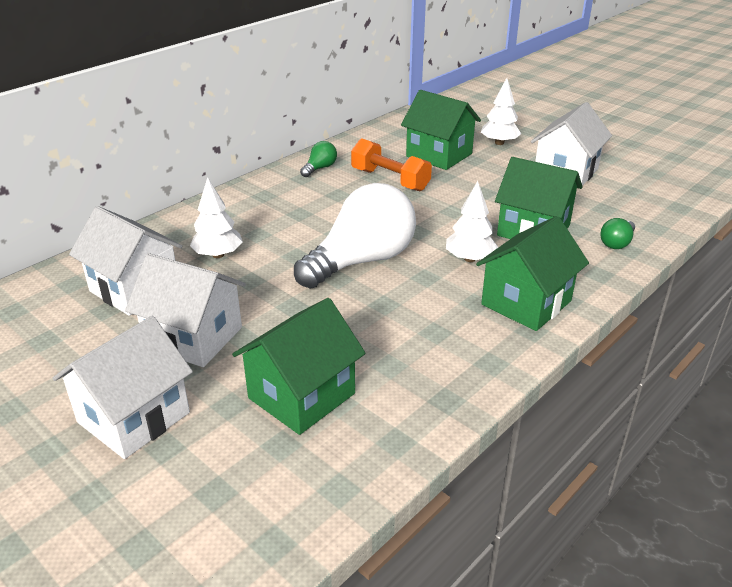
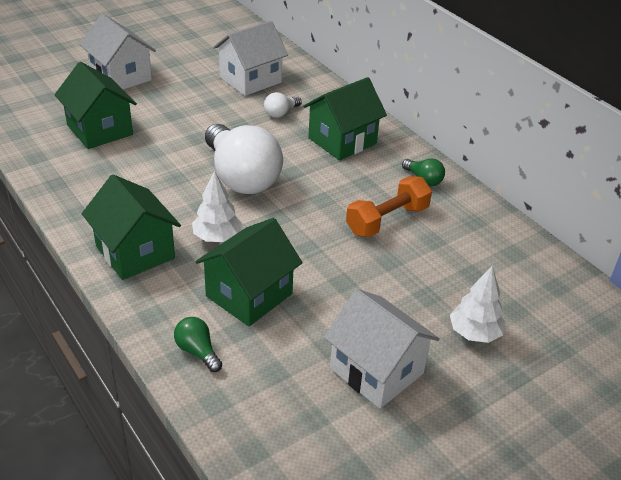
camera: 100 degrees right, 5 degrees up
white house [125,253,246,367] -> none
white tree [190,177,243,258] -> white light bulb [264,92,302,118]
green house [401,90,481,170] -> green house moved to [303,77,387,160]

